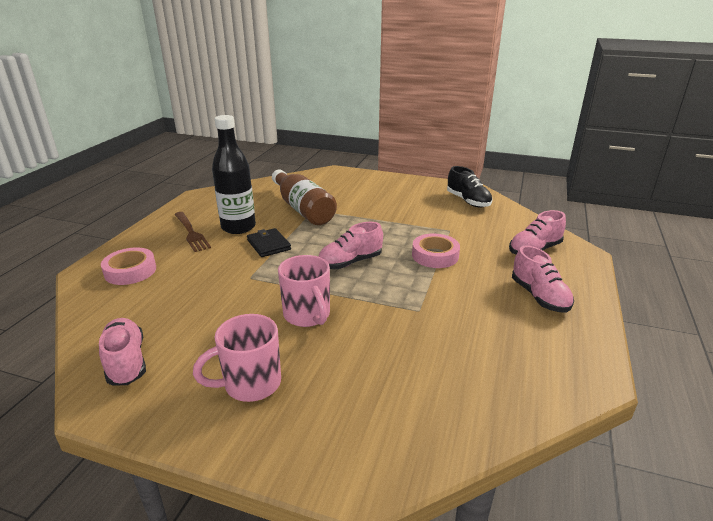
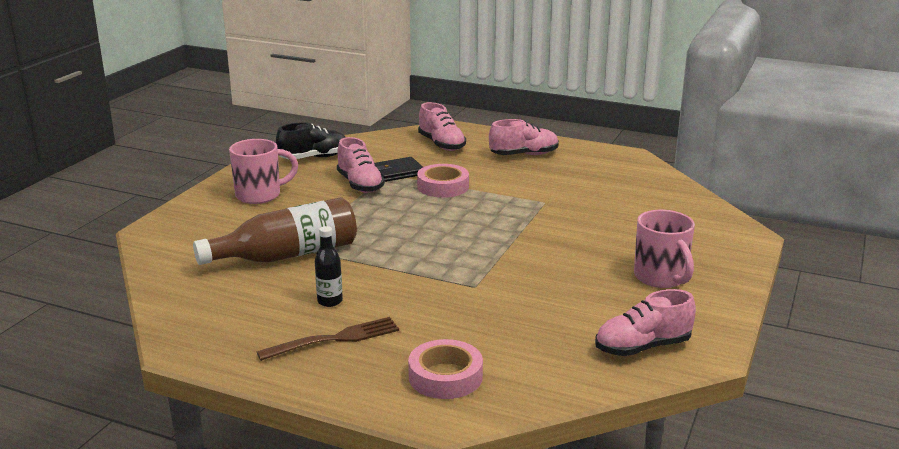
camera: 85 degrees left, 5 degrees down
black bottle [212,115,256,234] -> black bottle [315,226,343,307], size x0.48
black wallet [247,228,291,257] -> black wallet moved to [374,157,423,182]
pink mug [278,255,330,327] -> pink mug moved to [229,139,298,204]
pink shoe [318,222,383,269] -> pink shoe moved to [337,137,385,193]

